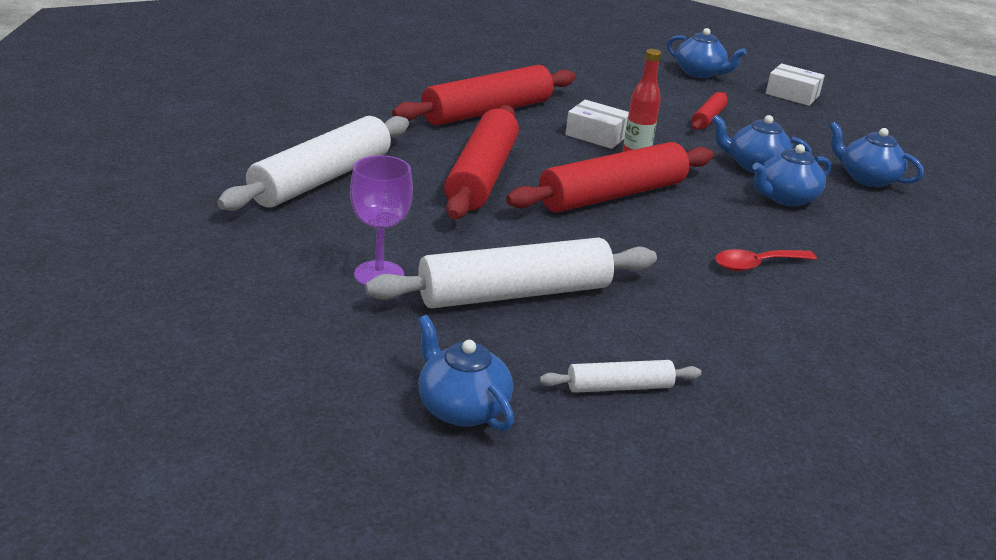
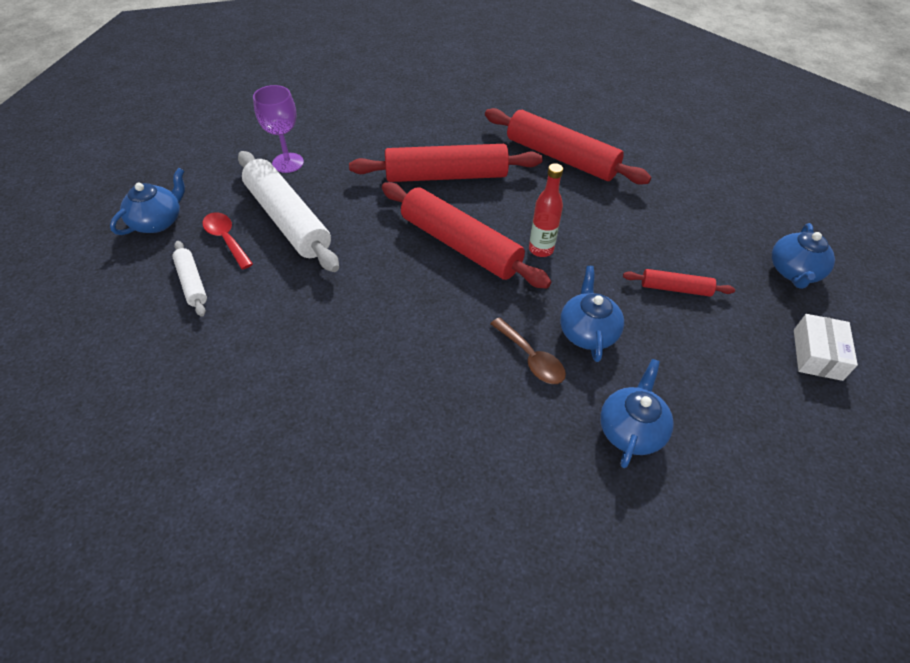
camera: 75 degrees right, 20 degrees up
white rolling pin [217,116,409,211] -> none
white box [565,100,629,149] -> none
red spoon [715,249,817,271] -> red spoon moved to [203,212,253,269]
blue teapot [752,144,831,207] -> brown spoon [490,317,566,384]

